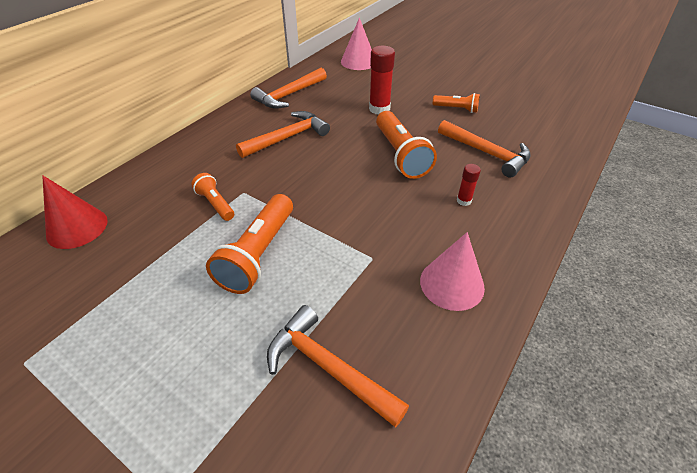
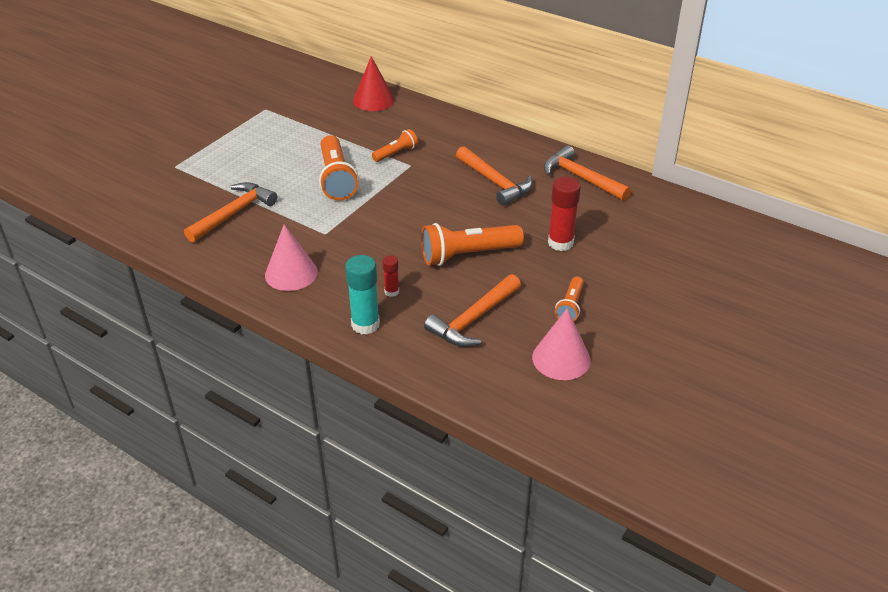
camera: 90 degrees right, 5 degrees down
orange flashlight [206,194,293,294] -> orange flashlight turned 120 degrees counterclockwise [319,135,358,200]
pink cone [341,17,372,70] -> pink cone moved to [532,308,591,380]
none -> turquoise glue stick [345,255,380,335]

